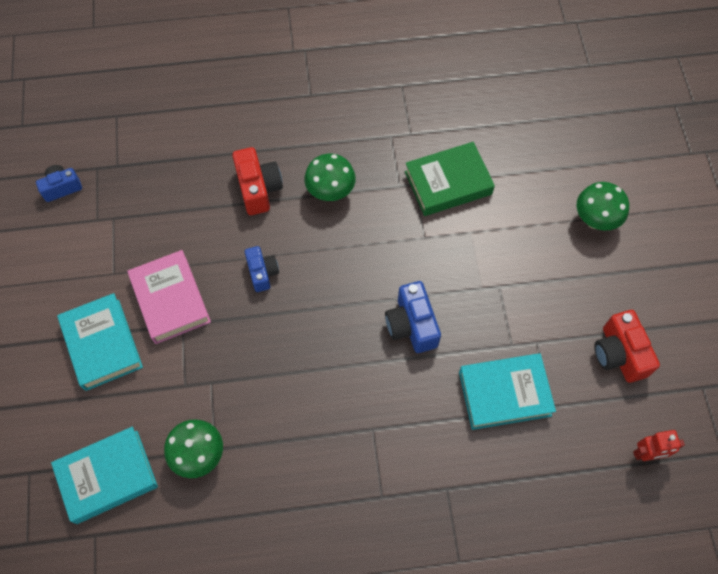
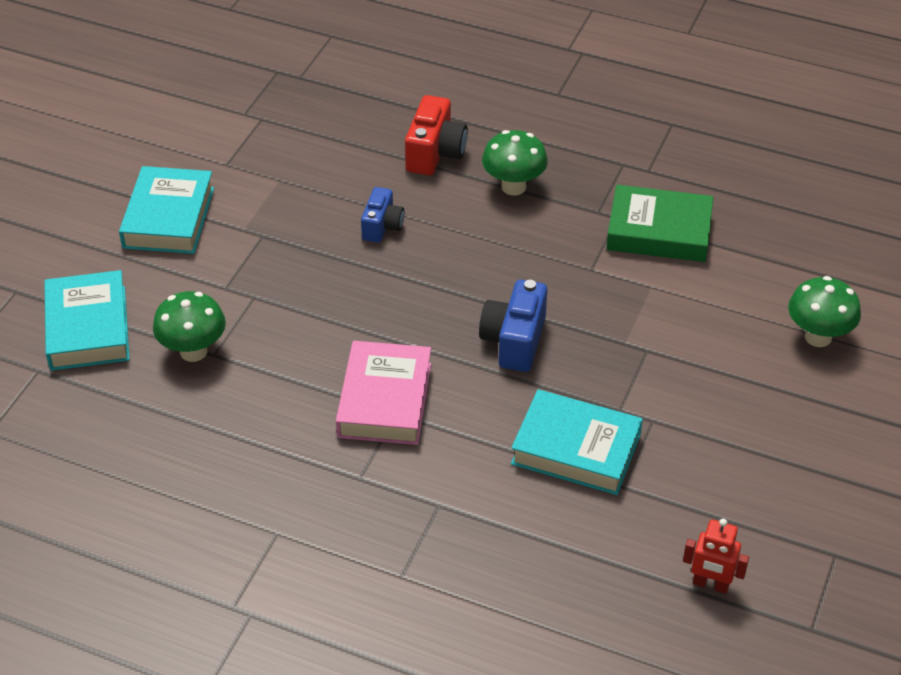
camera: 30 degrees right, 20 degrees down
blue camera [36,165,82,202] -> none
turquoise book [51,427,158,524] -> turquoise book turned 75 degrees clockwise [44,270,130,371]
pink book [127,250,211,344] -> pink book moved to [336,341,431,445]
red camera [594,310,660,383] -> none

